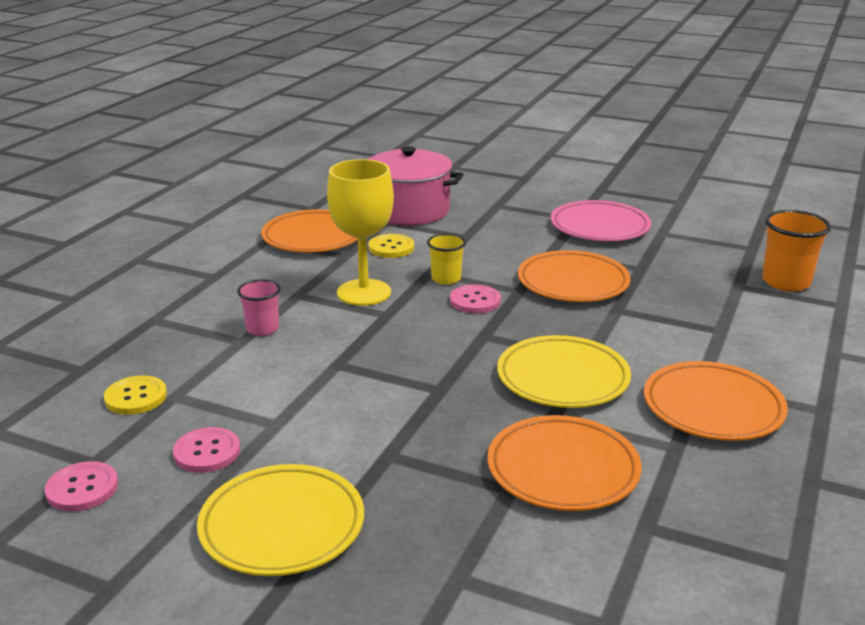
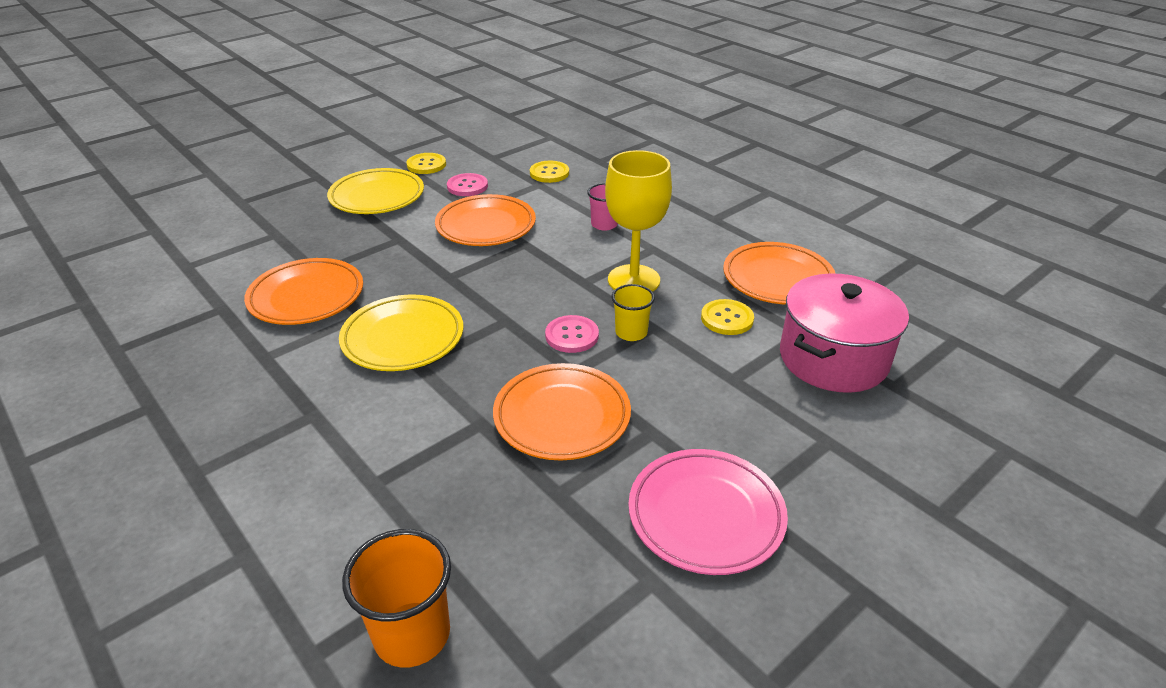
camera: 115 degrees right, 10 degrees up
pink button [45,461,118,512] -> none
orange plate [644,361,788,441] -> orange plate moved to [435,194,536,246]
none -> yellow button [407,153,446,174]

